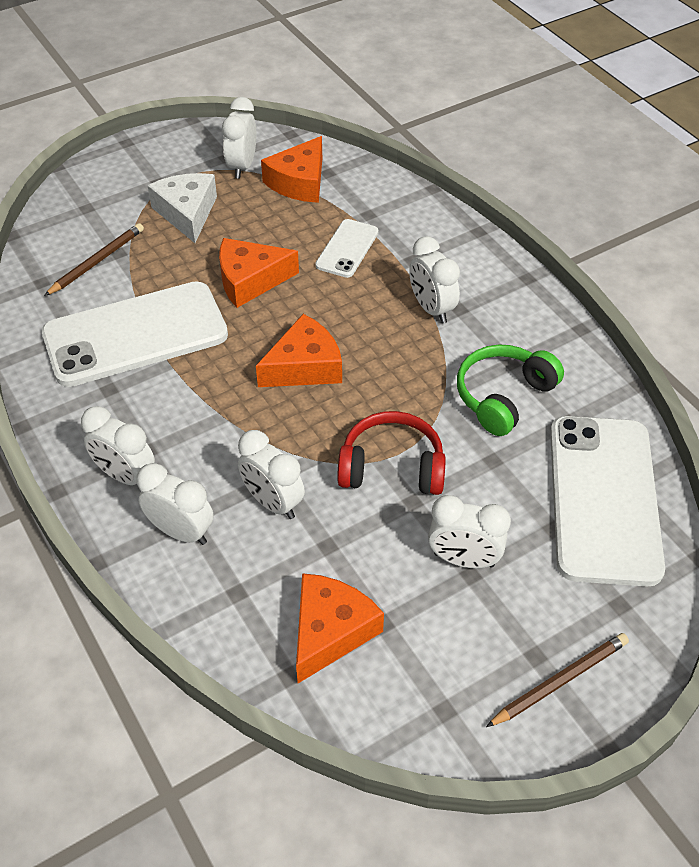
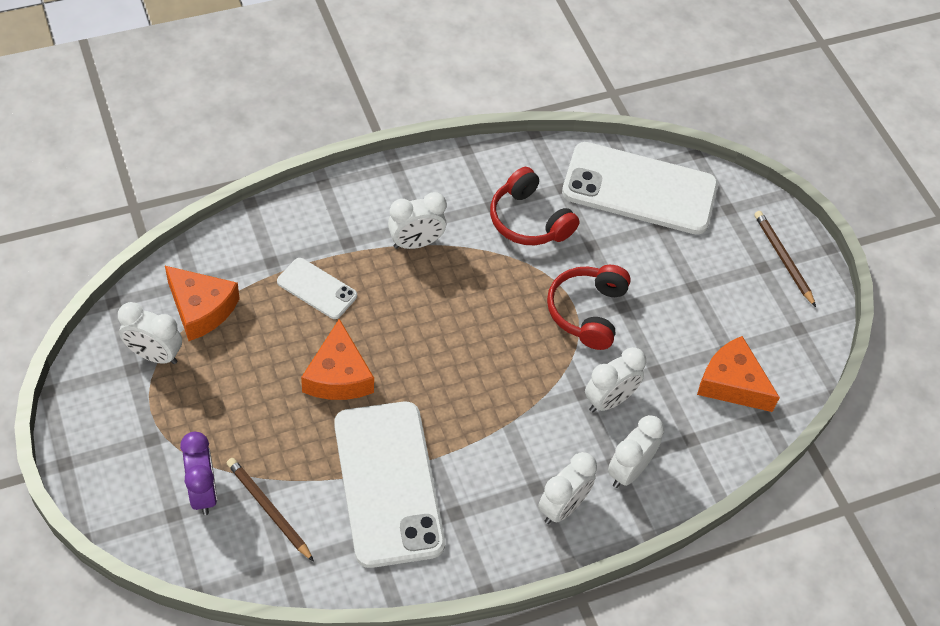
camera: 85 degrees left, 5 degrees up
white cheese [147,173,217,243] -> none
orange cheese [256,314,342,387] -> none
white clock [428,495,511,568] -> none
green headphones [457,344,564,436] -> red headphones [490,167,580,245]
none -> purple clock [180,432,217,515]

